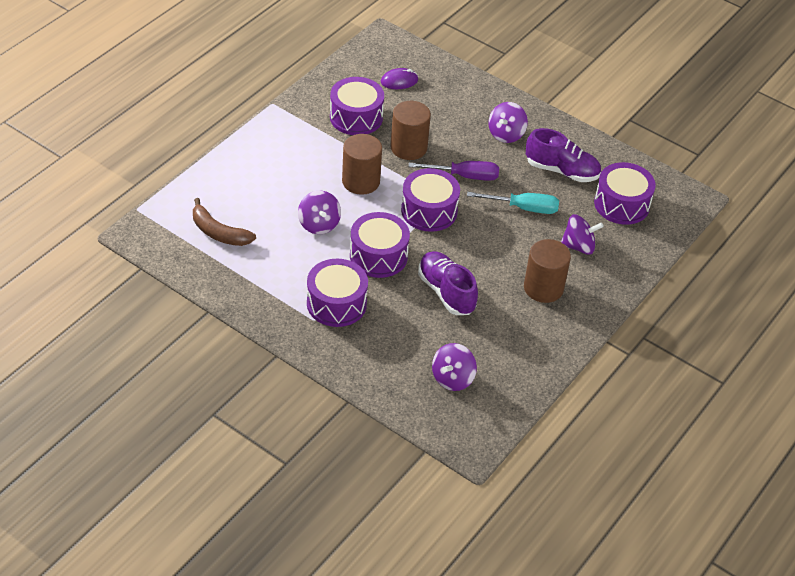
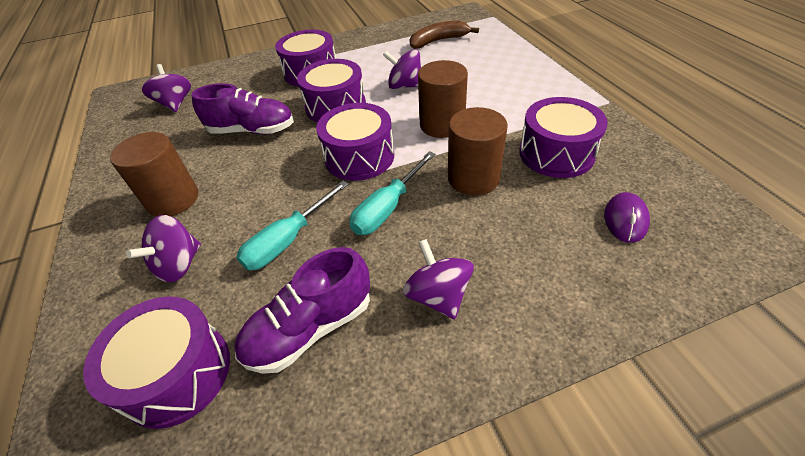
camera: 130 degrees right, 0 degrees up
purple screwdriver [409,161,499,181] -> turquoise screwdriver [349,151,435,235]

